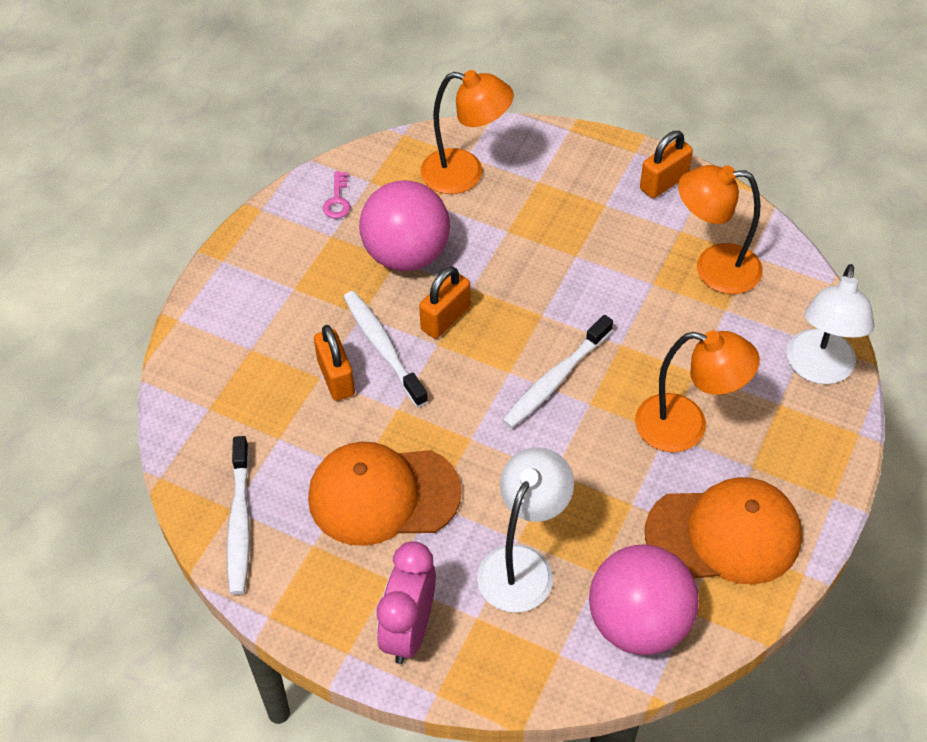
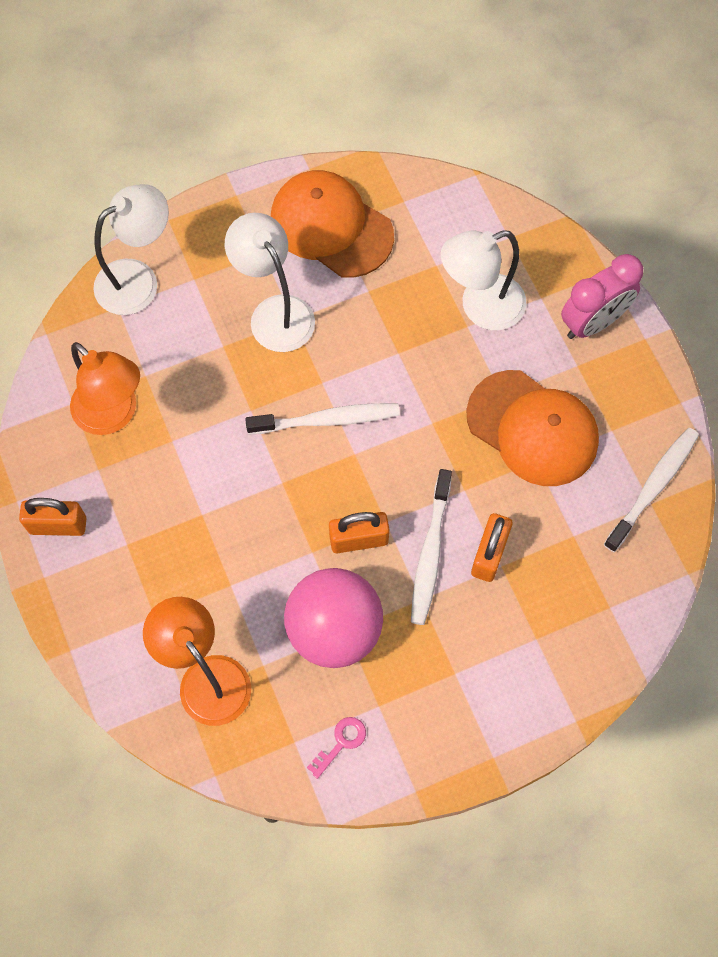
camera: 140 degrees left, 15 degrees up
pink ball [589,544,699,655] -> none
orange lamp [635,331,760,452] -> white lamp [225,213,315,352]

